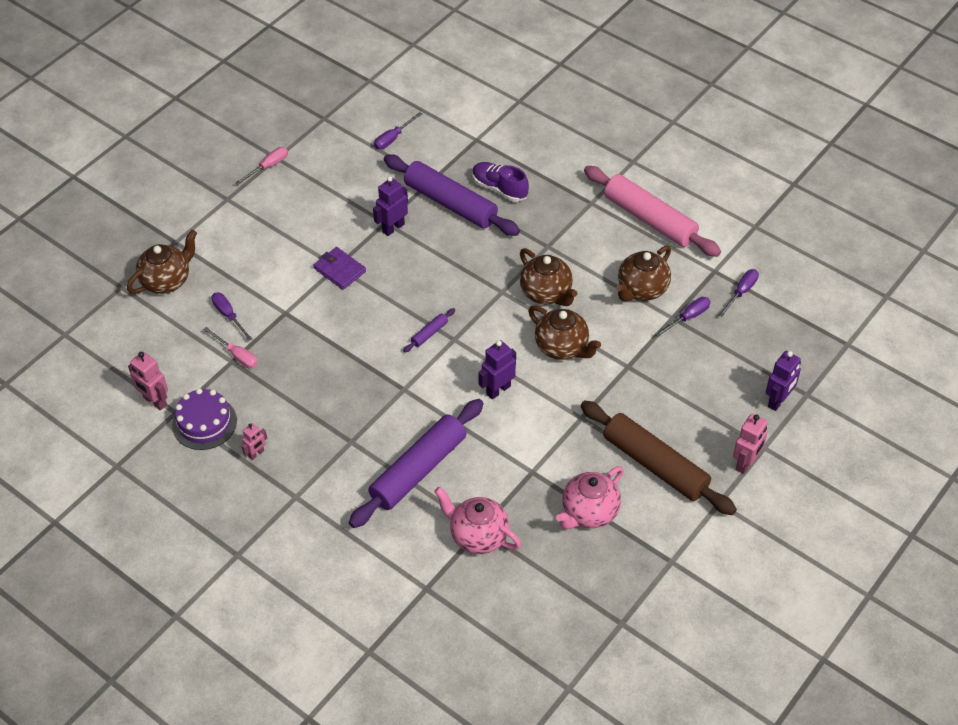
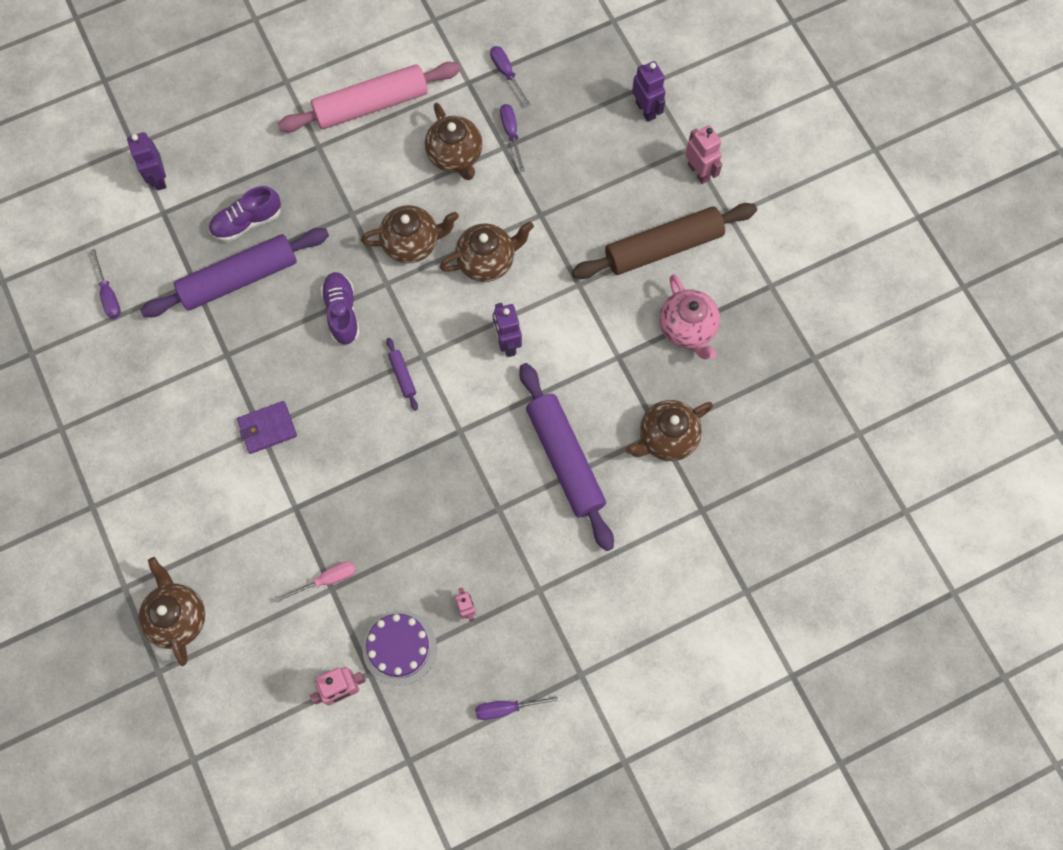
camera: 65 degrees left, 20 degrees up
purple screwdriver [212,293,252,341] -> purple screwdriver moved to [475,695,562,720]
pink screwdriver [235,147,288,185] -> none
purple robot [373,176,408,236] -> purple robot moved to [127,132,166,191]
pink teapot [434,487,521,554] -> brown teapot [626,400,713,461]
none -> purple shoe [320,272,360,345]

